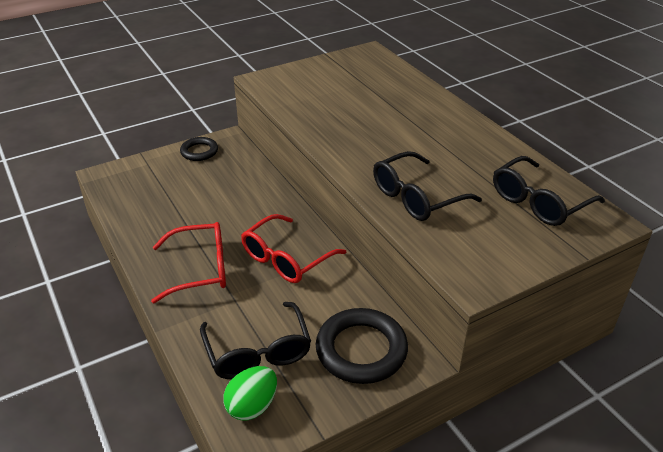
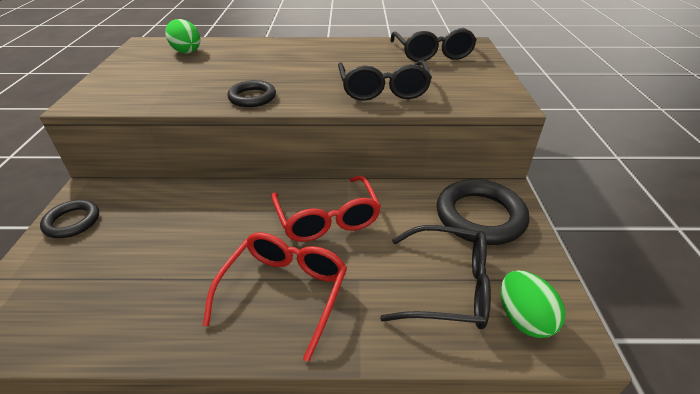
camera: 60 degrees left, 0 degrees up
none -> green egg [165,19,201,54]
none -> black ring [227,80,276,107]

